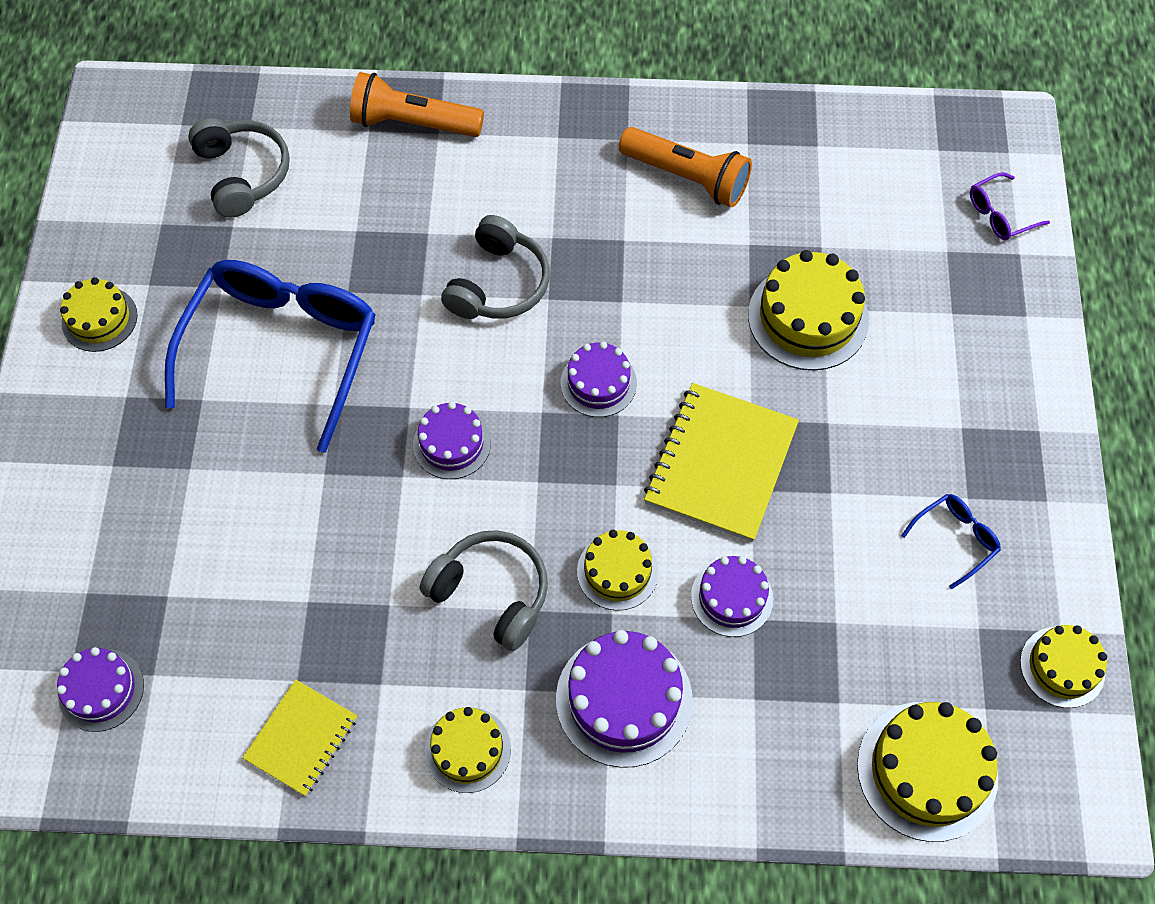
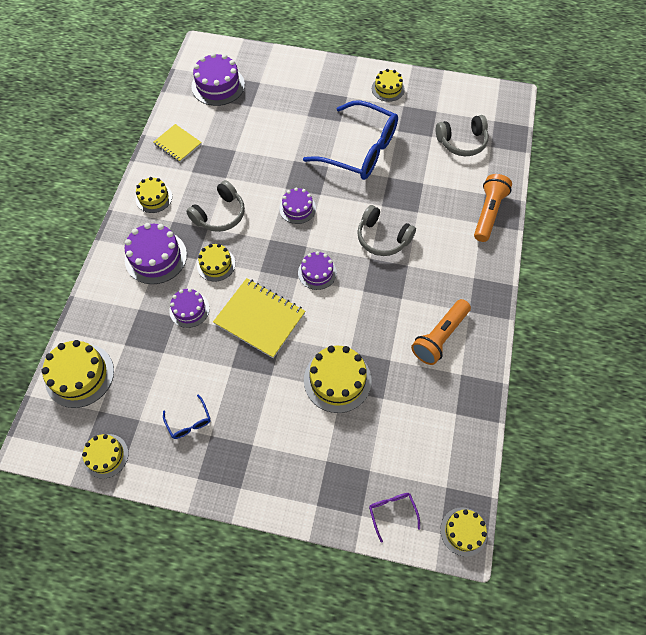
camera: 100 degrees right, 0 degrees up
purple cake [57,647,144,732] -> purple cake [191,53,245,106], size x1.61
none -> yellow cake [440,507,487,557]

